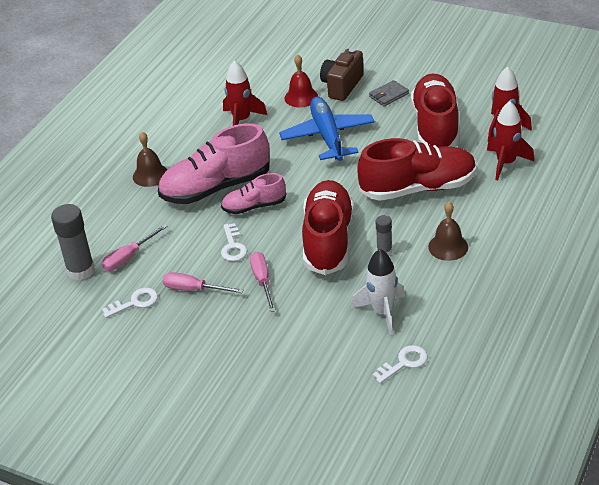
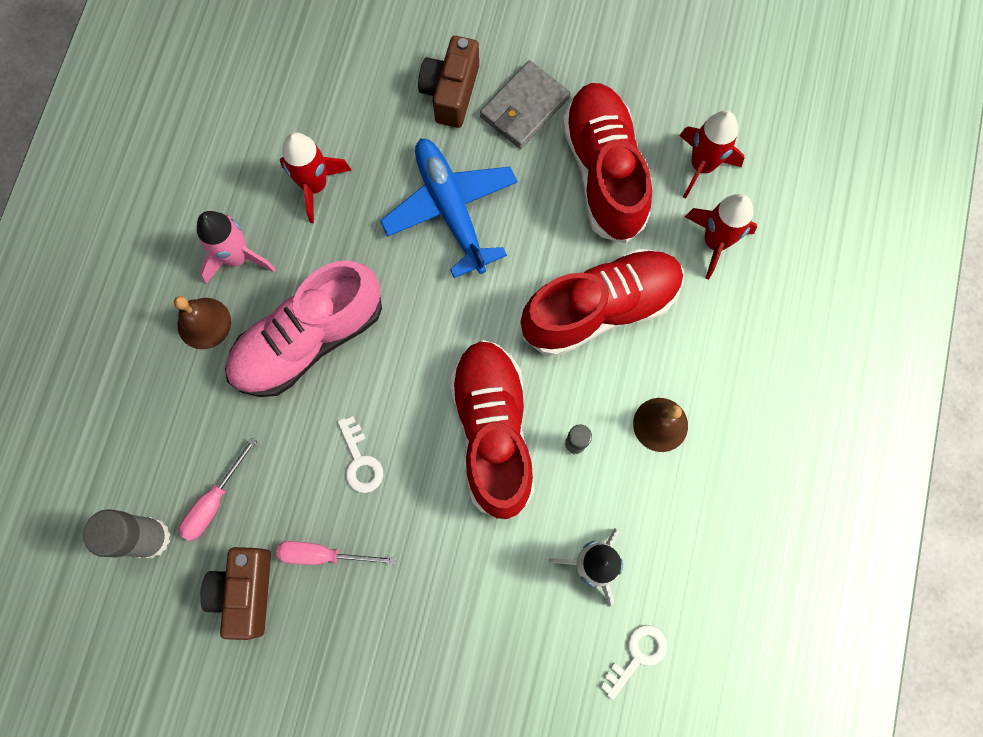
camera: 15 degrees left, 35 degrees up
white key [102,288,158,318] -> brown camera [200,547,271,640]
pink shoe [221,173,286,214] -> none
pink screwdriver [250,252,275,312] -> none
red bell [285,55,318,108] -> none
grey wallet [369,80,409,107] -> grey wallet [480,60,570,149], size x1.55
none -> pink rocket [197,211,275,284]

